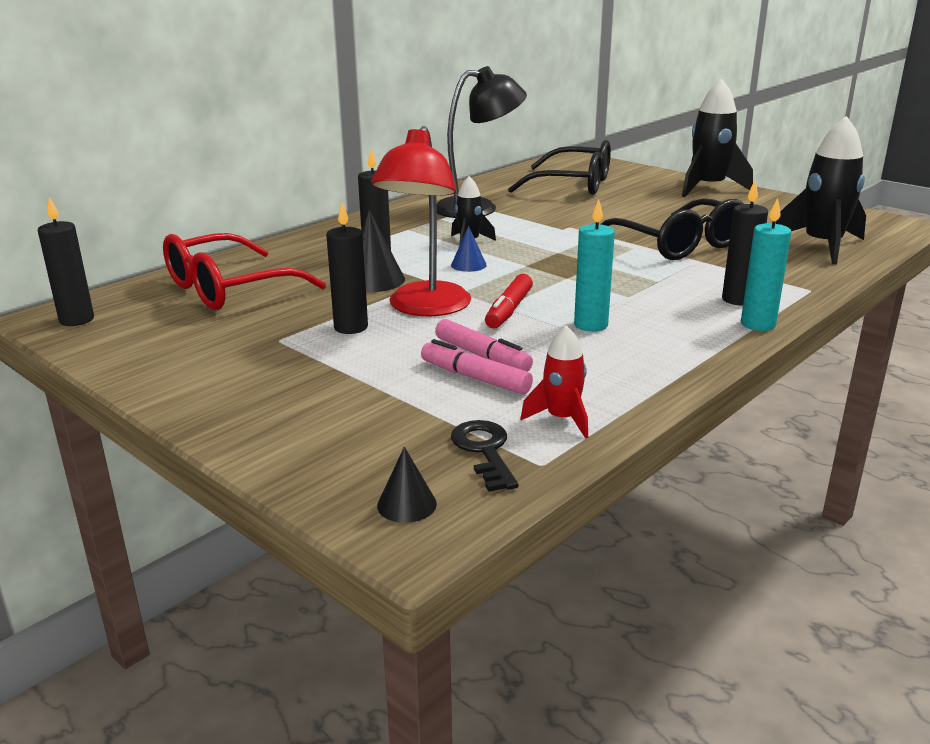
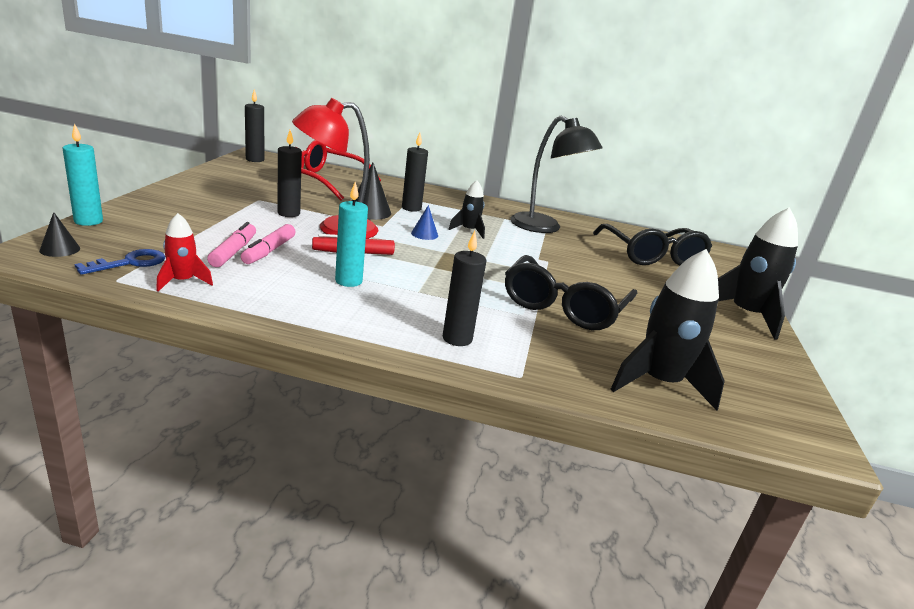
camera: 55 degrees right, 0 degrees up
black key [451,420,518,492] -> blue key [75,249,165,275]
turquoise candle [741,198,791,331] -> turquoise candle moved to [62,123,103,226]

